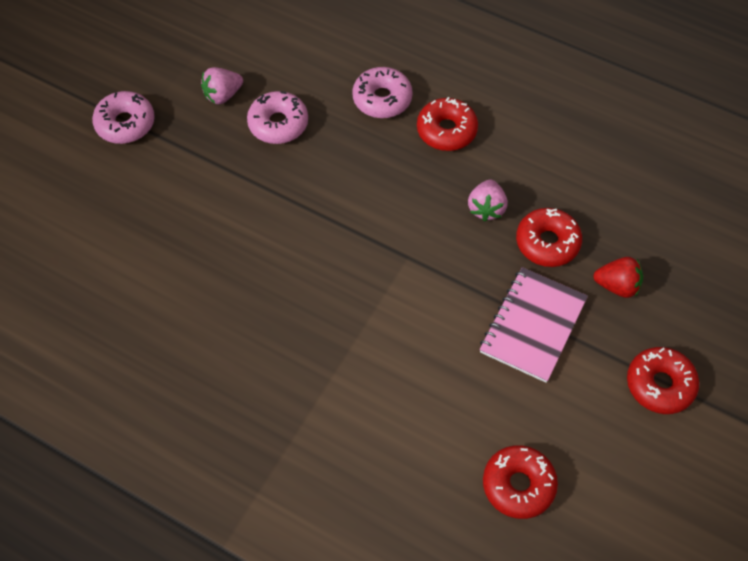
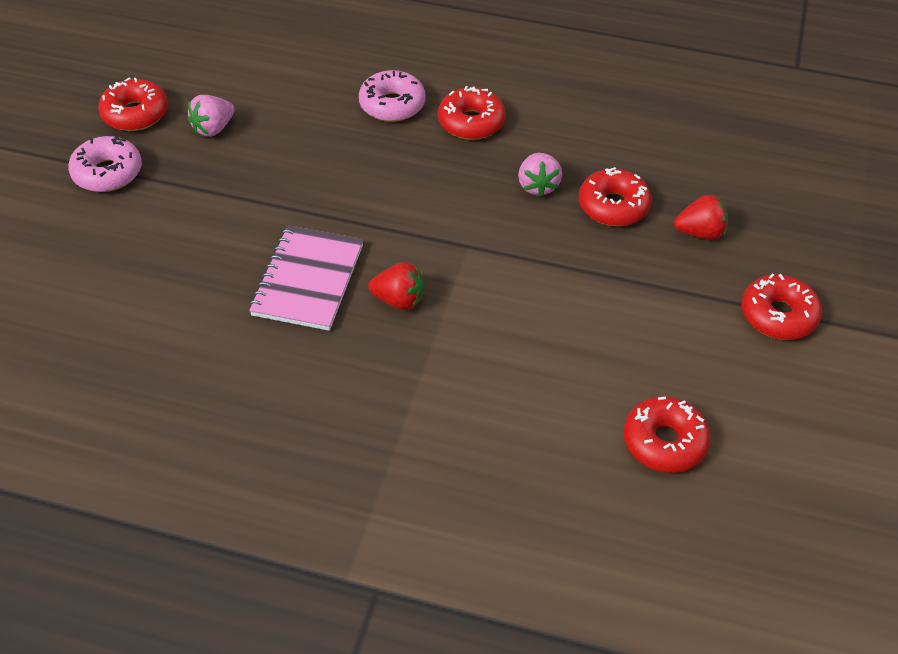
camera: 15 degrees left, 10 degrees down
pink donut [247,91,308,144] -> none
pink notebook [480,267,588,383] -> pink notebook moved to [249,225,364,331]
none -> red donut [98,78,168,131]
none -> red strawberry [368,262,423,310]

